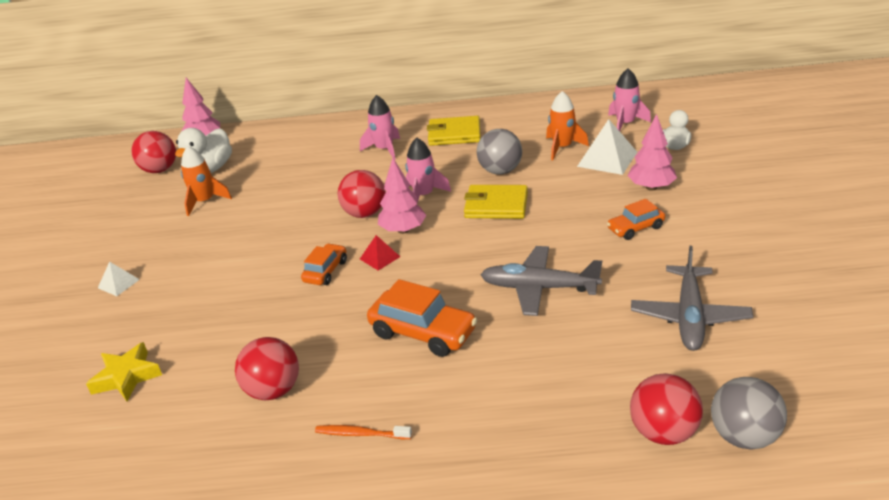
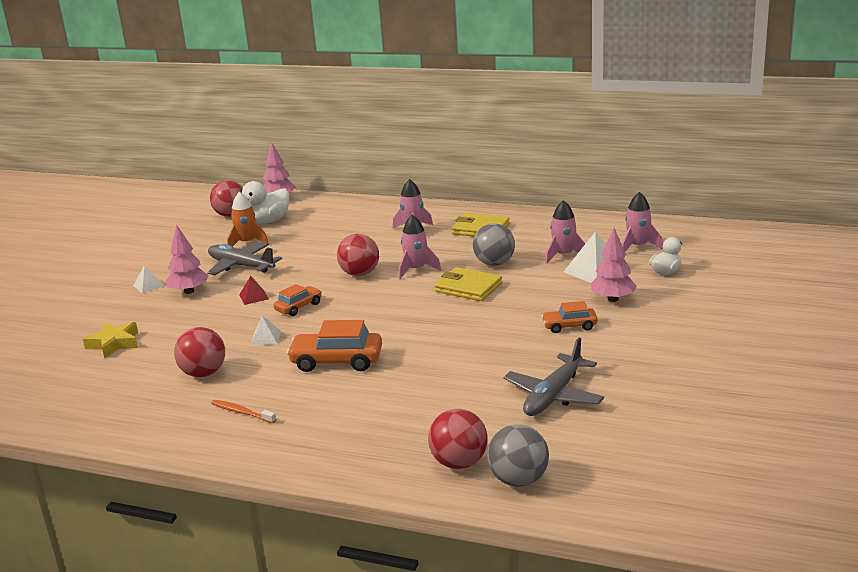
camera: 20 degrees right, 10 degrees down
red pyramid [360,235,400,271] -> red pyramid moved to [239,276,269,305]
orange car [367,279,477,357] -> orange car turned 135 degrees clockwise [287,320,382,372]
pink tree [378,158,426,234] -> pink tree moved to [166,225,209,294]
grey plane [480,246,602,316] -> grey plane moved to [207,242,282,275]
orange rocket [546,91,589,160] -> pink rocket [545,200,585,264]
none -> white pyramid [250,316,281,346]

